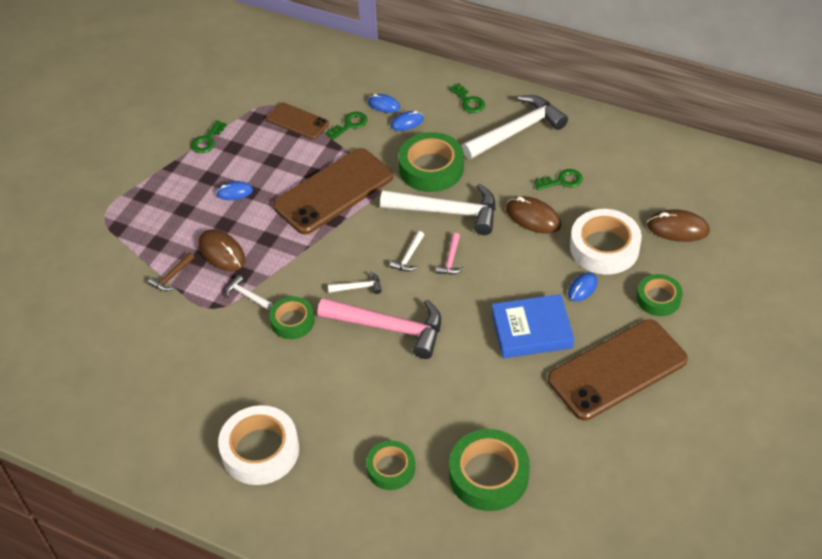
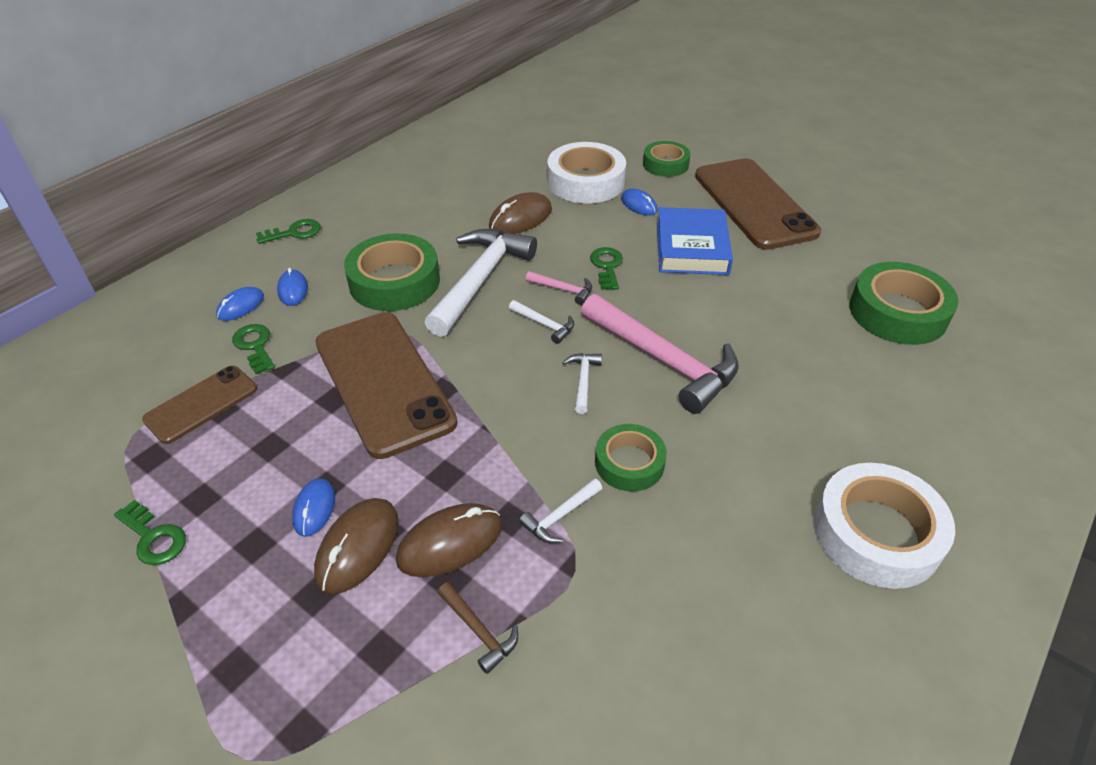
camera: 80 degrees left, 5 degrees down
pink hammer [318,298,441,359] -> pink hammer turned 105 degrees clockwise [581,294,739,414]
green tape [366,441,415,490] -> none
white hammer [462,95,568,159] -> none
green key [534,169,583,190] -> green key moved to [590,247,623,290]
brown mouse [647,209,710,242] -> brown mouse moved to [314,498,399,594]

